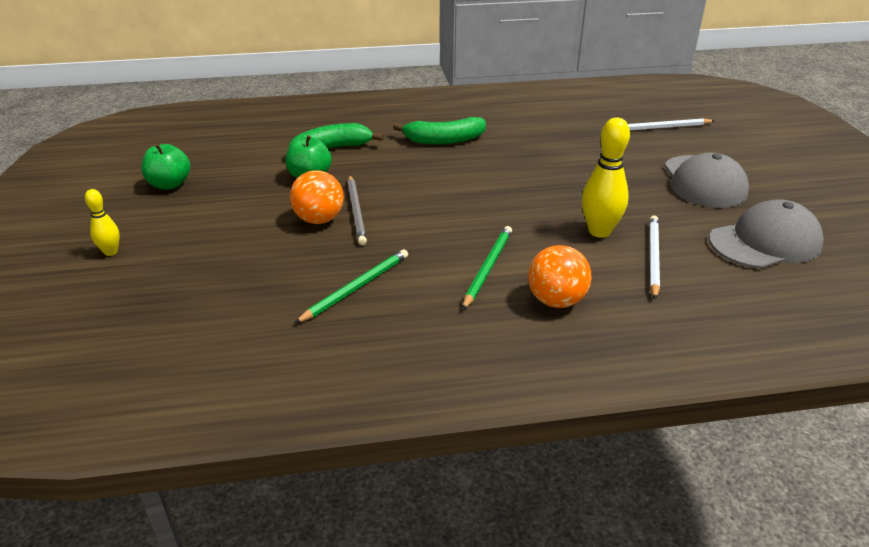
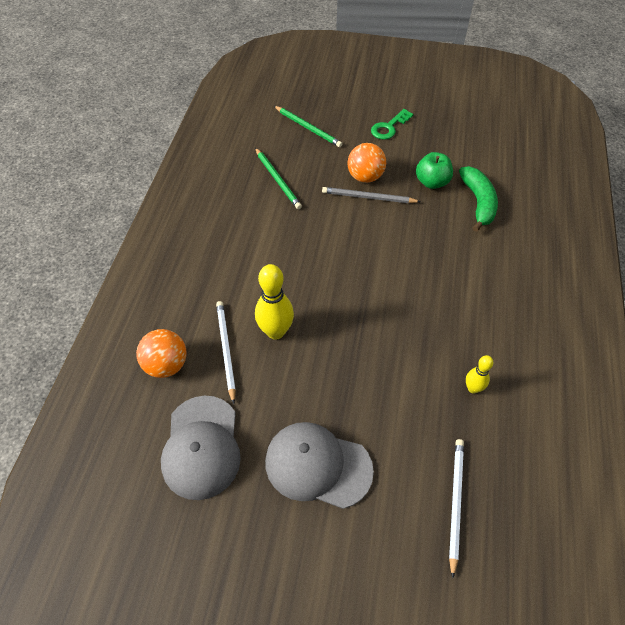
camera: 110 degrees right, 20 degrees up
yellow bowling pin [85,189,120,256] -> yellow bowling pin moved to [466,355,493,394]
green apple [141,143,191,189] -> none
green banana [393,117,486,144] -> none
green pencil [462,226,512,310] -> green pencil moved to [274,106,342,147]
orange ball [528,245,592,308] -> orange ball moved to [136,329,187,378]
white pencil [649,215,660,299] -> white pencil turned 135 degrees counterclockwise [216,301,236,404]
none -> green key [371,109,413,140]

